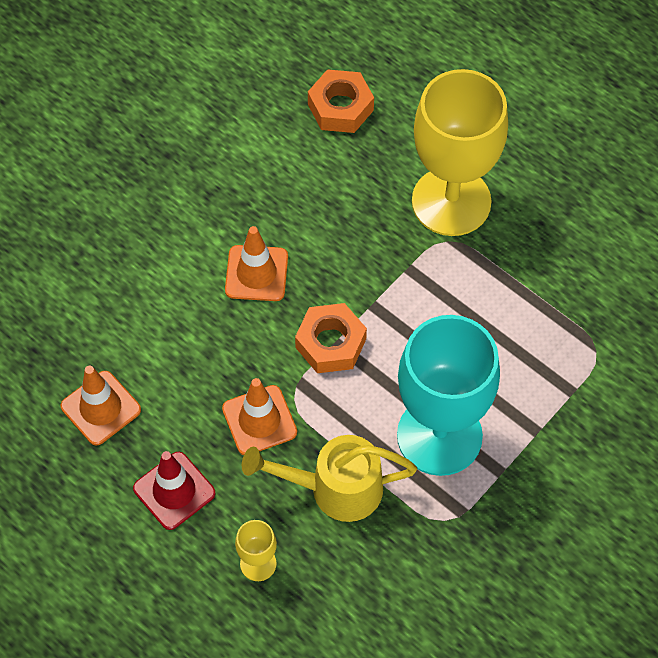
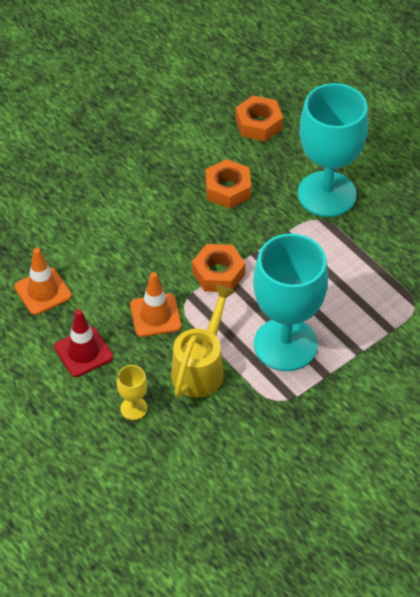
camera: 10 degrees right, 10 degrees down
orange traffic cone [225,226,288,301] -> none
yellow watering can [242,435,417,522] -> yellow watering can turned 105 degrees clockwise [171,285,235,398]
yellow goblet [412,69,508,236] -> turquoise goblet [298,83,368,217]
none -> orange nut [206,159,251,209]

